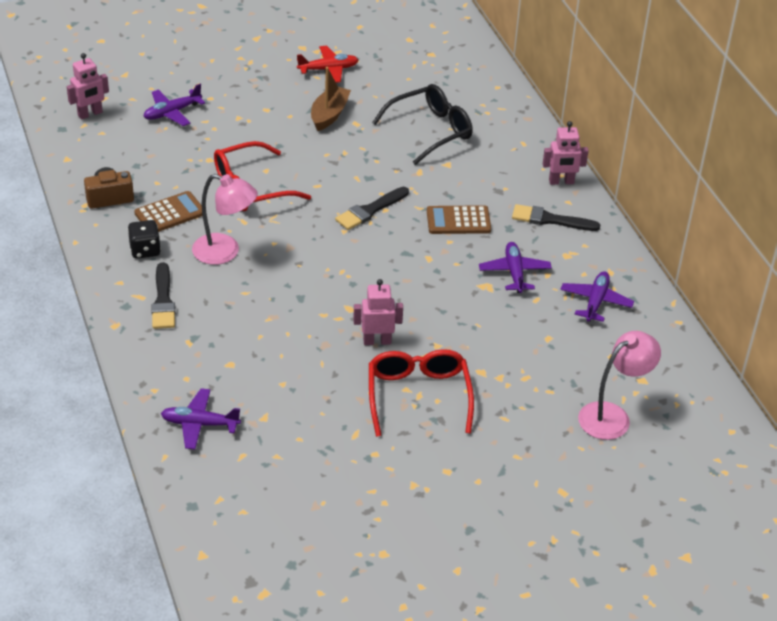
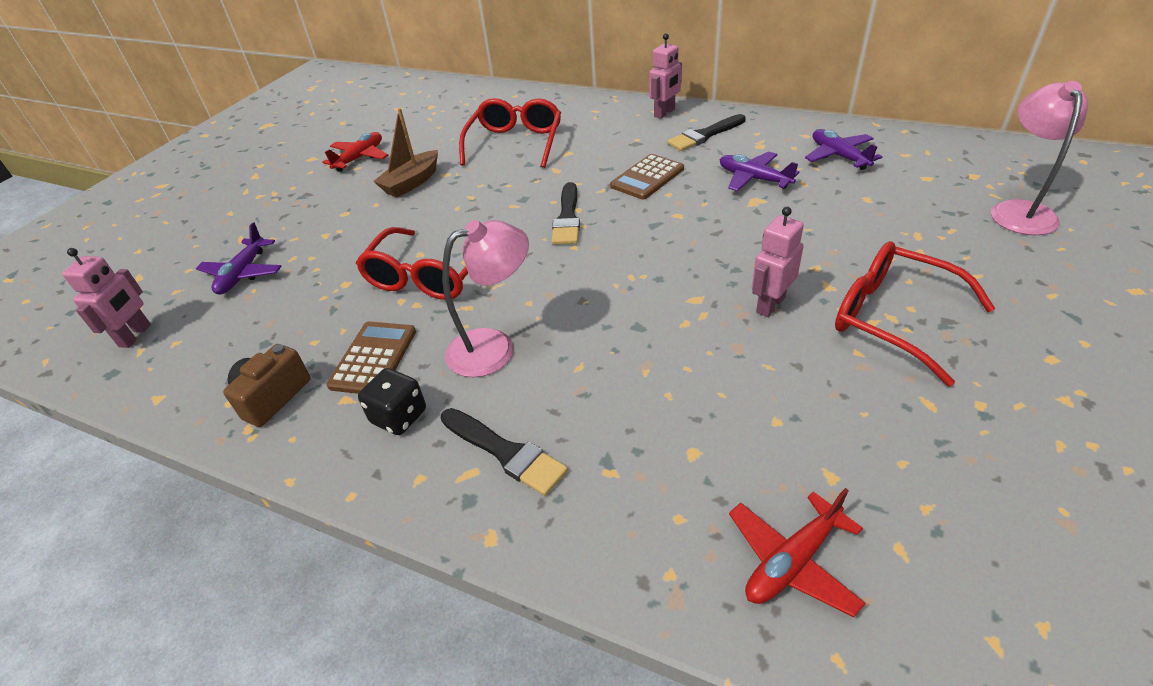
camera: 40 degrees left, 0 degrees up
purple plane [161,388,241,449] -> red plane [729,488,866,617]
brown boat [311,67,351,131] -> brown boat turned 120 degrees counterclockwise [373,108,438,197]
black glasses [372,84,473,165] -> red glasses [459,98,561,168]

